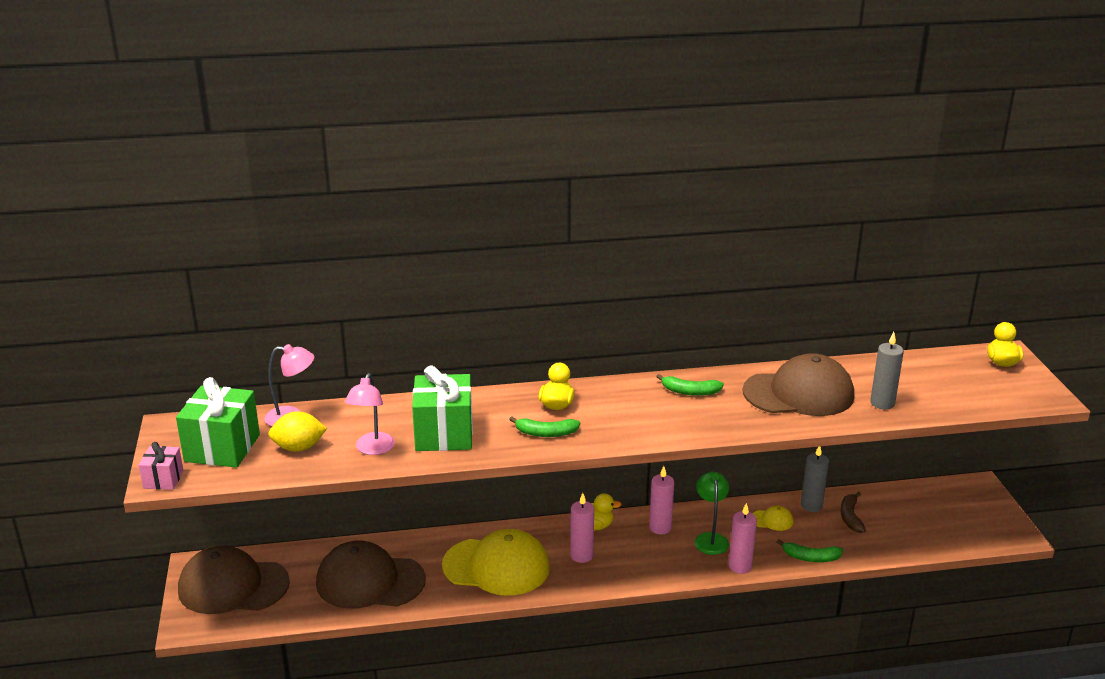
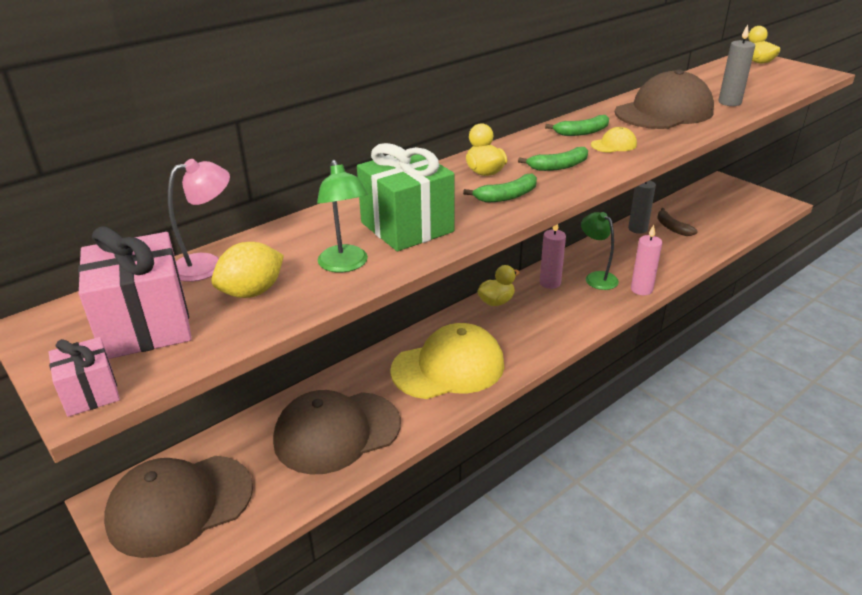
camera: 30 degrees left, 5 degrees up
green gift [176,377,260,468] -> pink gift [78,226,192,359]
pink lamp [345,373,395,455] -> green lamp [317,160,368,273]
pink candle [570,493,594,563] -> none
yellow cap [753,506,793,531] -> yellow cap moved to [591,127,637,153]
green banana [777,539,843,562] -> green banana moved to [518,147,588,171]

